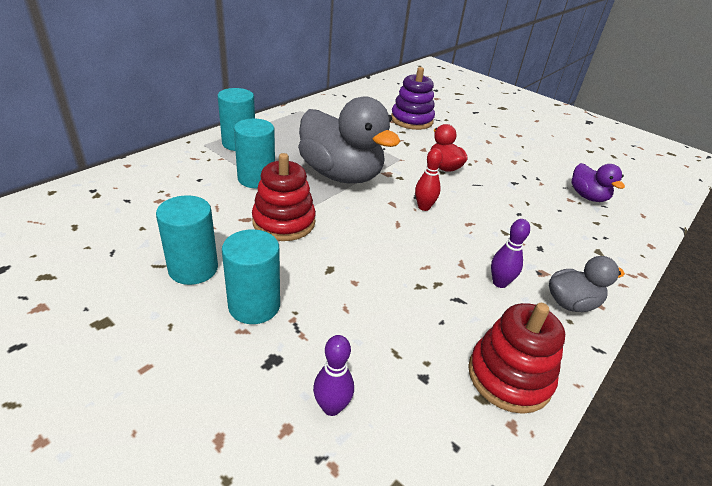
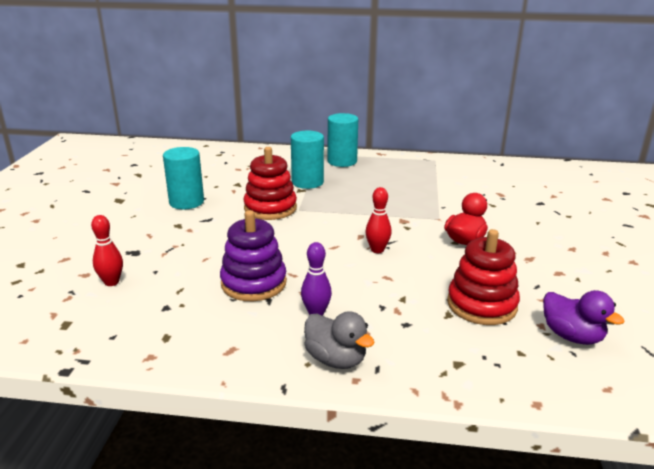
camera: 60 degrees right, 10 degrees down
turquoise cylinder [222,229,280,324] -> none
grey duck [298,96,401,183] -> none
purple bowling pin [313,335,354,416] -> red bowling pin [91,215,123,286]
purple stacking toy [391,67,435,130] -> purple stacking toy moved to [220,210,287,301]
red stacking toy [468,303,565,414] -> red stacking toy moved to [447,229,520,325]
purple duck [572,163,625,202] -> purple duck turned 75 degrees counterclockwise [543,290,625,345]

